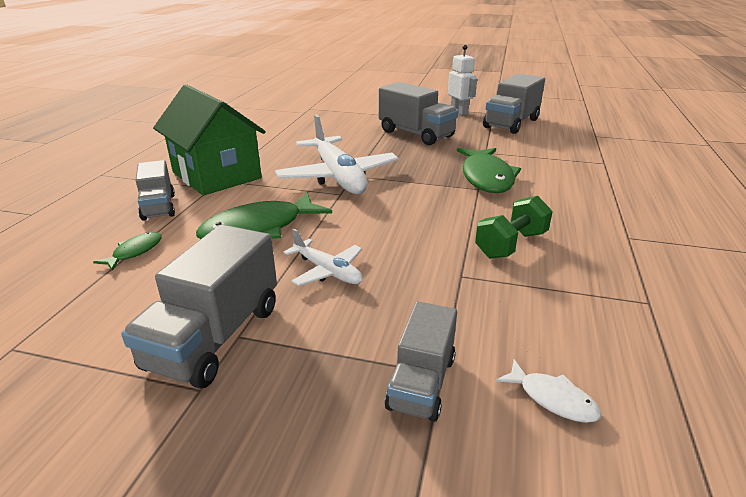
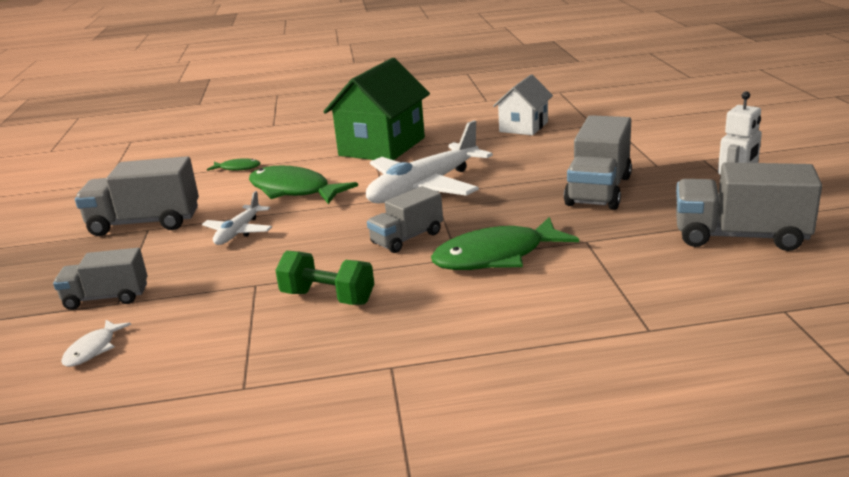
camera: 70 degrees right, 5 degrees down
grey truck [135,160,175,221] -> grey truck moved to [367,186,443,253]
none -> white house [493,75,553,135]

